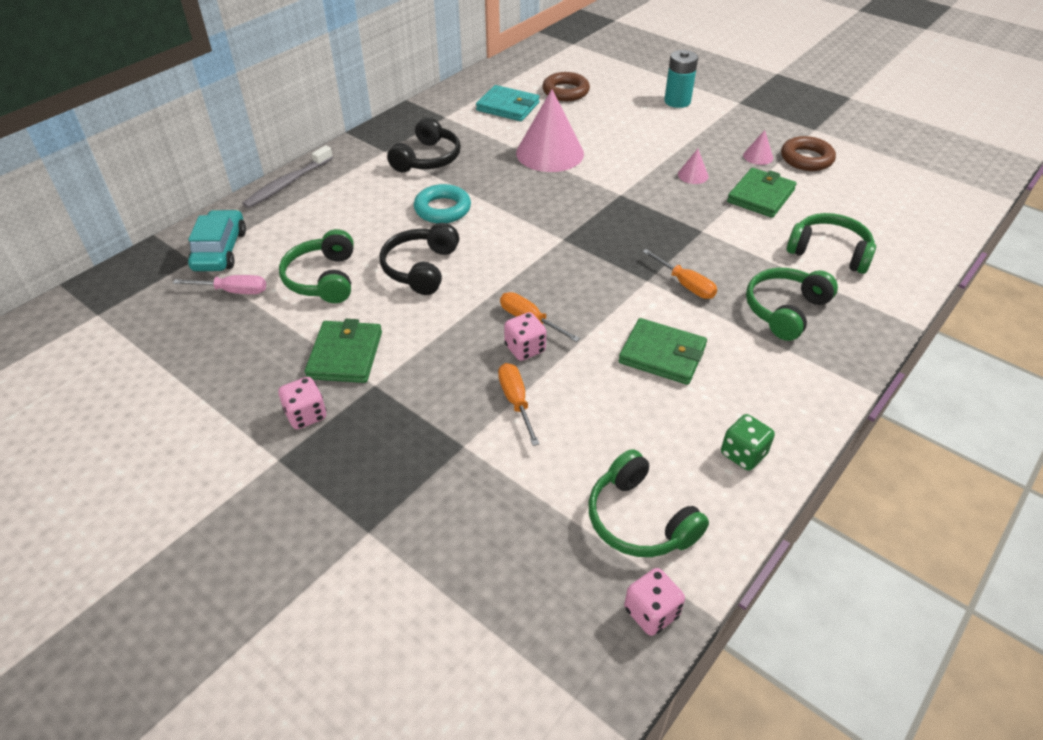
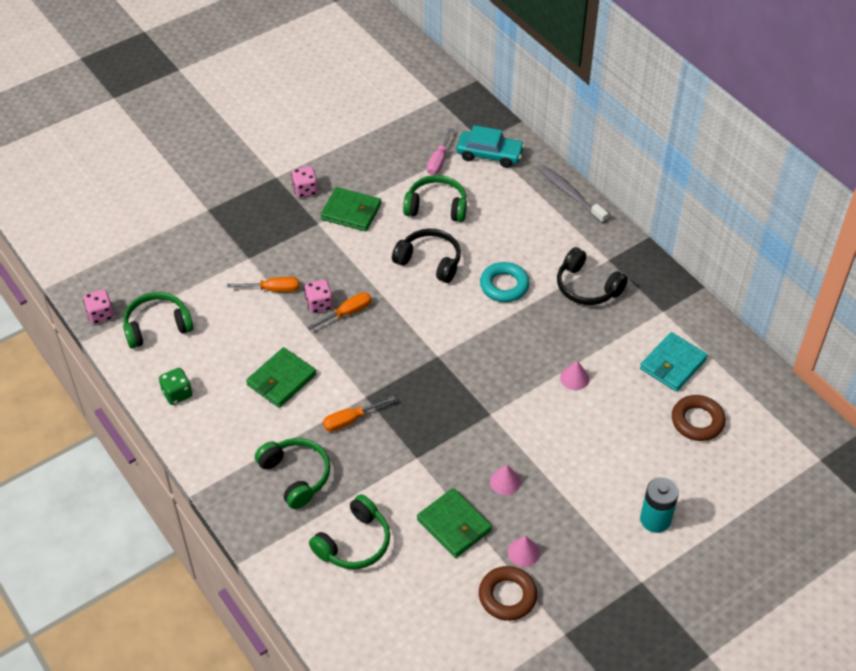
camera: 105 degrees right, 5 degrees up
pink cone [516,89,584,172] -> pink cone [560,361,589,390], size x0.43

